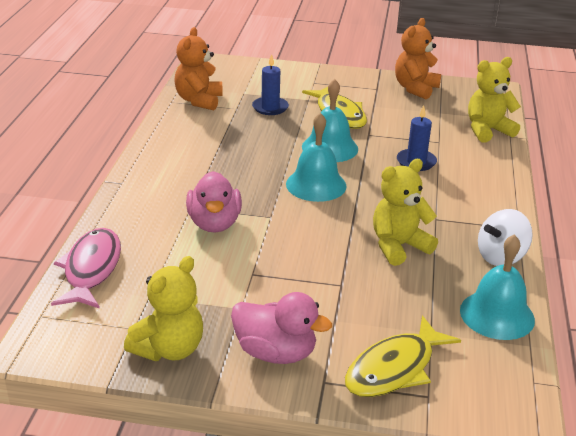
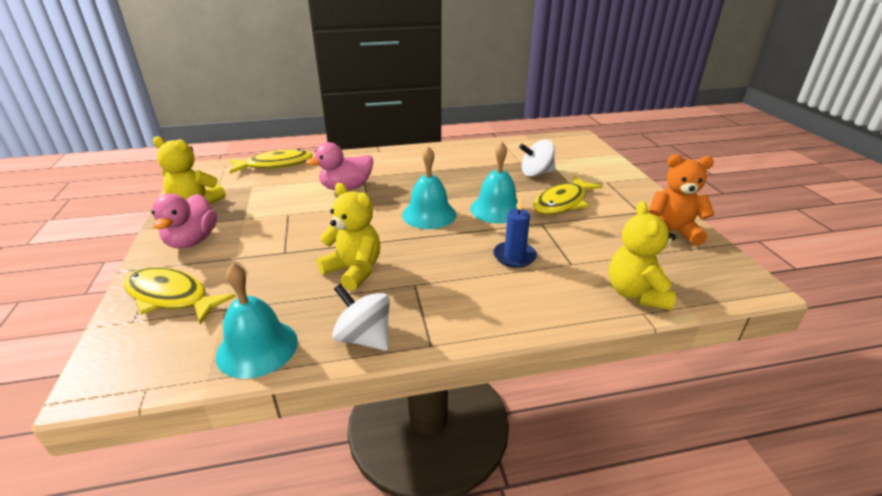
camera: 70 degrees right, 0 degrees up
pink fish [51,228,121,309] -> yellow fish [230,149,312,173]
orange teddy bear [174,27,223,110] -> none
blue candle [252,54,289,115] -> white spinning top [519,139,556,177]
yellow teddy bear [468,57,521,142] -> yellow teddy bear turned 135 degrees counterclockwise [609,201,676,310]

